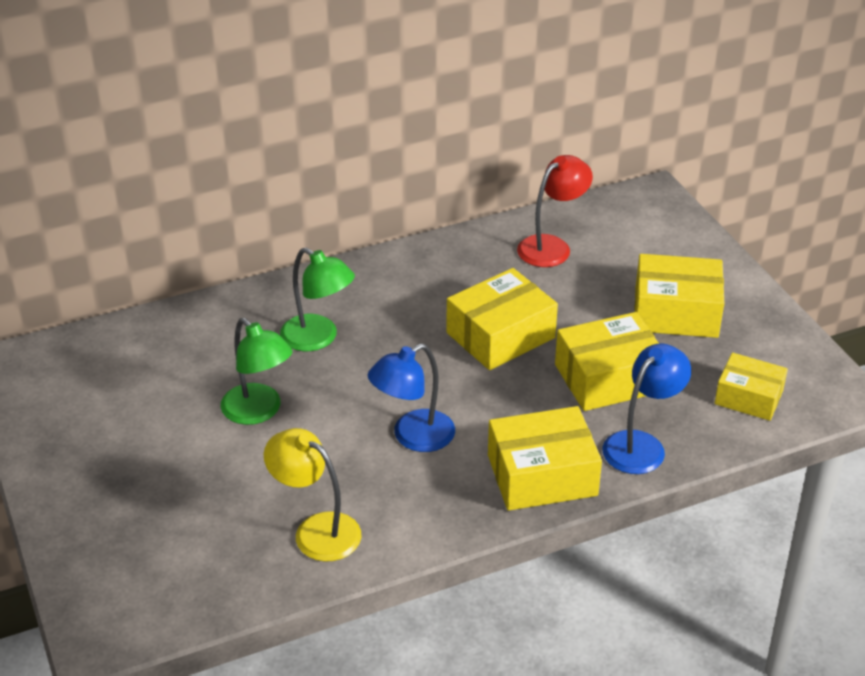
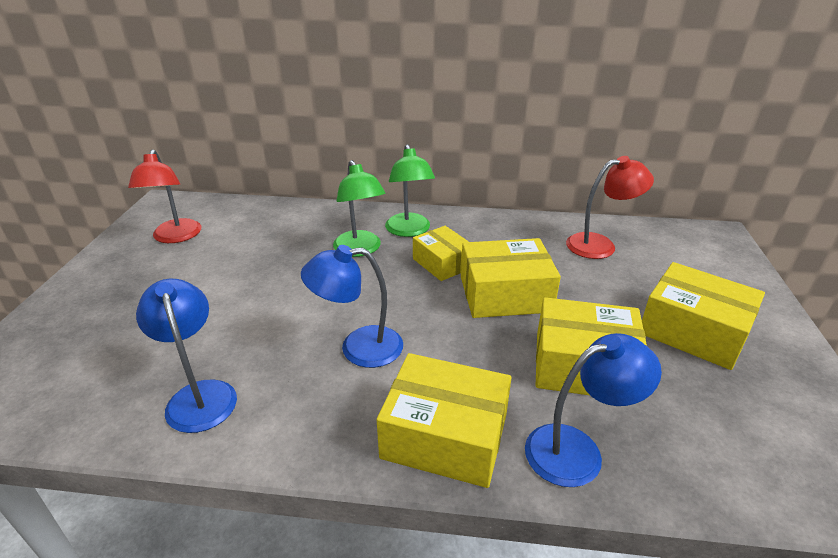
camera: 30 degrees right, 5 degrees down
green lamp [221,318,292,425] -> green lamp moved to [385,144,435,237]
yellow lamp [264,428,361,562] -> blue lamp [136,279,237,433]
yellow box [715,353,788,421] -> yellow box moved to [413,226,469,281]
none -> red lamp [128,149,201,243]

